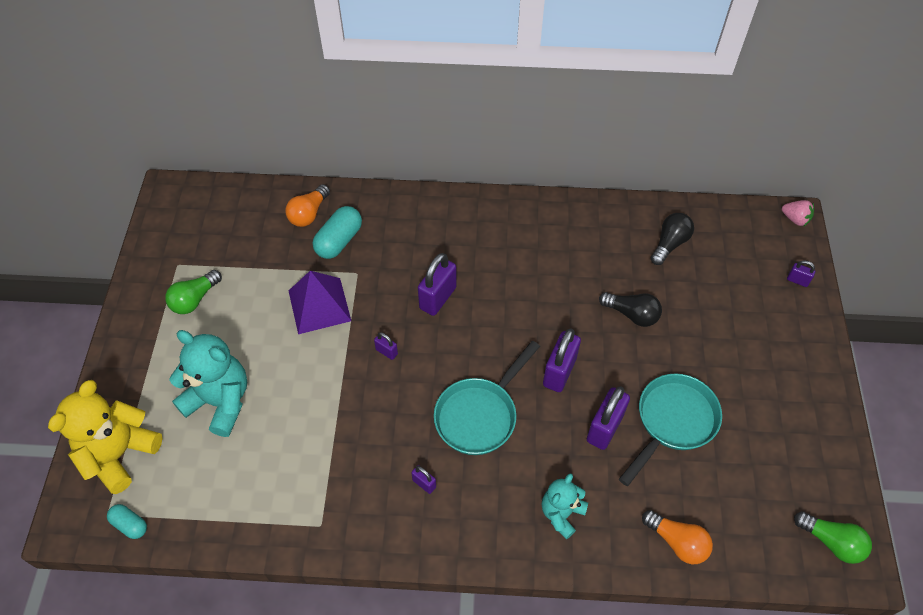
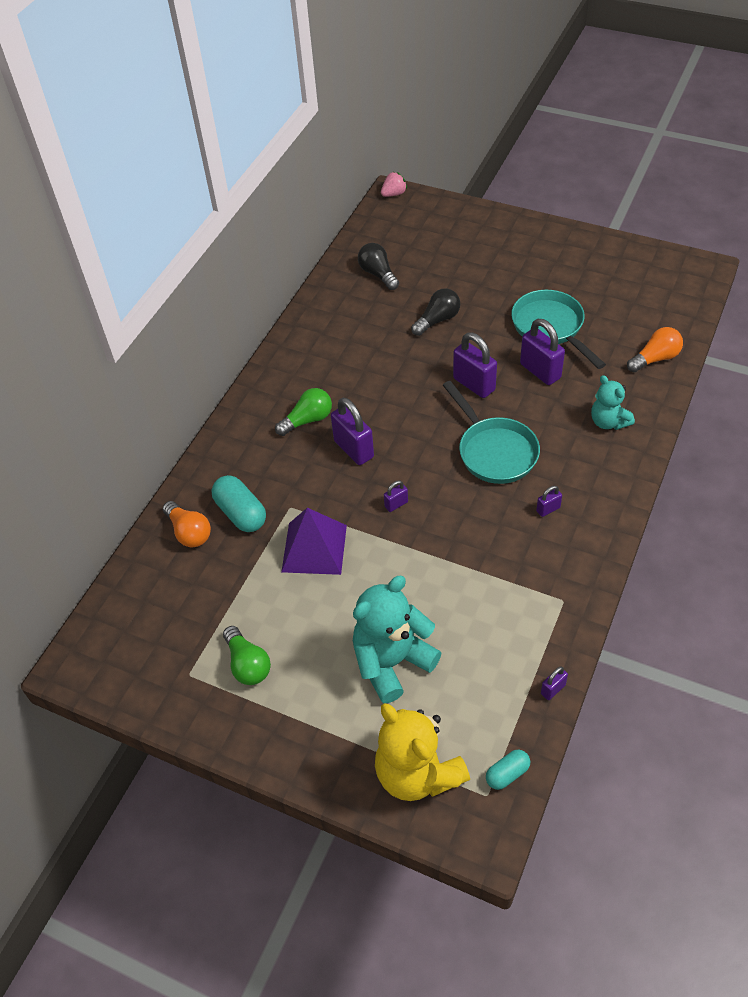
camera: 65 degrees left, 5 degrees down
purple padlock [787,260,815,287] -> purple padlock moved to [541,666,568,700]
green light bulb [794,511,872,564] -> green light bulb moved to [275,388,332,436]

